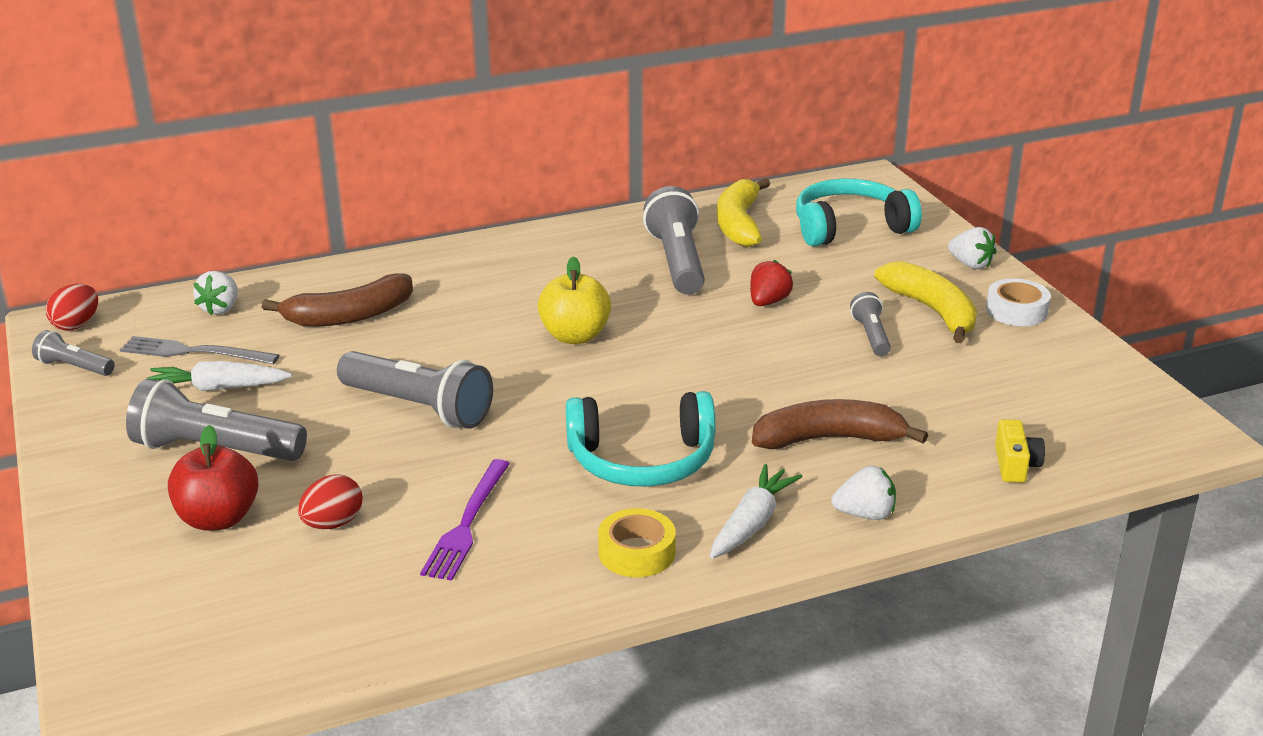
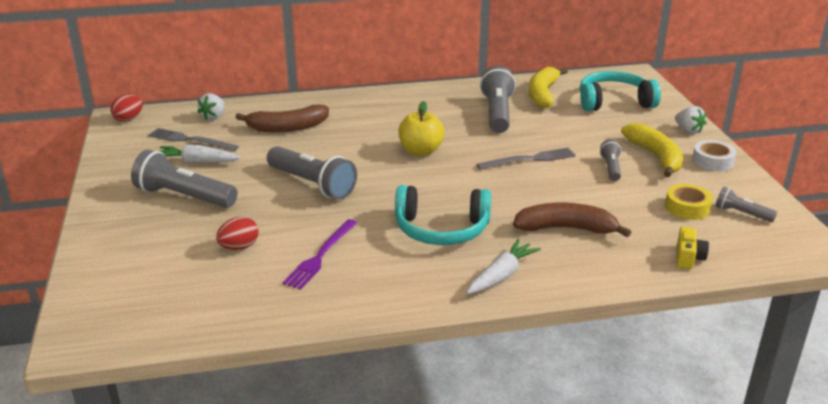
camera: 10 degrees right, 0 degrees up
grey flashlight [32,330,115,376] -> grey flashlight moved to [715,187,777,222]
red apple [168,425,259,531] -> none
yellow tape [598,508,676,577] -> yellow tape moved to [665,184,713,220]
red strawberry [750,260,793,306] -> none
white strawberry [832,466,896,520] -> none
none -> grey fork [476,148,576,170]

